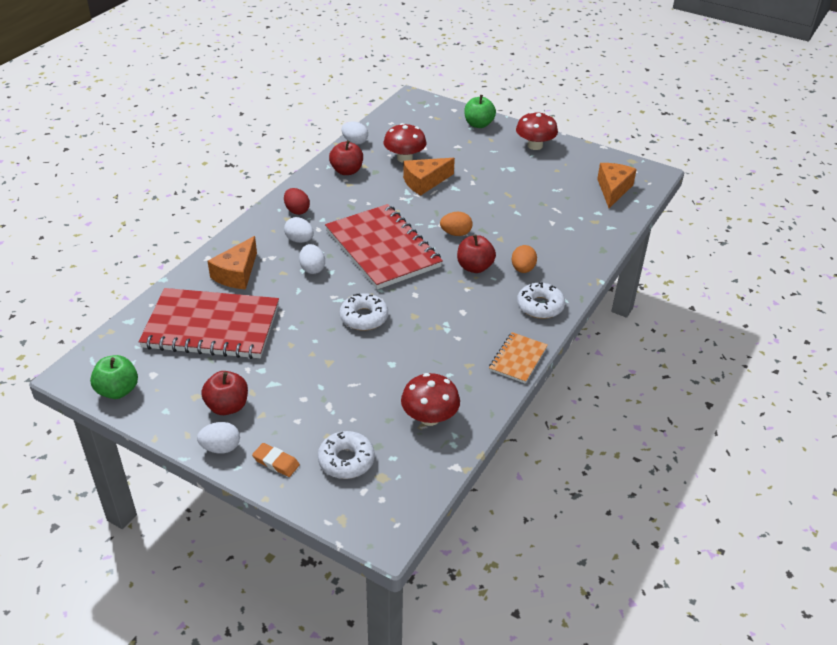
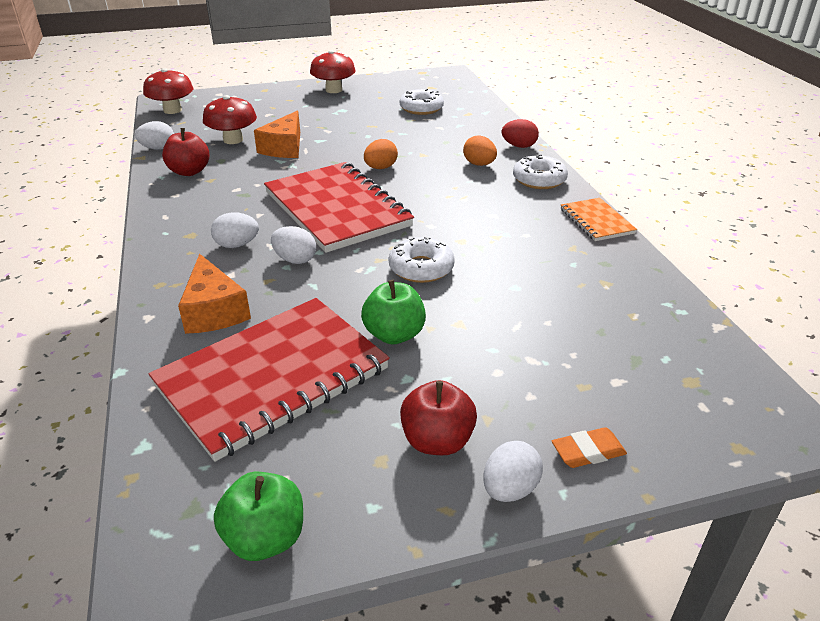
camera: 45 degrees left, 5 degrees down
red egg [284,188,310,215] -> red egg moved to [502,119,539,148]
white donut [318,431,375,479] -> white donut moved to [400,89,444,115]
red notebook [325,204,443,290] -> red notebook turned 45 degrees clockwise [264,162,414,253]
red mushroom [401,373,460,426] -> red mushroom moved to [143,68,193,114]
red apple [457,235,496,273] -> none
green apple [464,95,496,128] -> green apple moved to [361,280,426,344]
orange cheese [597,163,637,208] -> none

